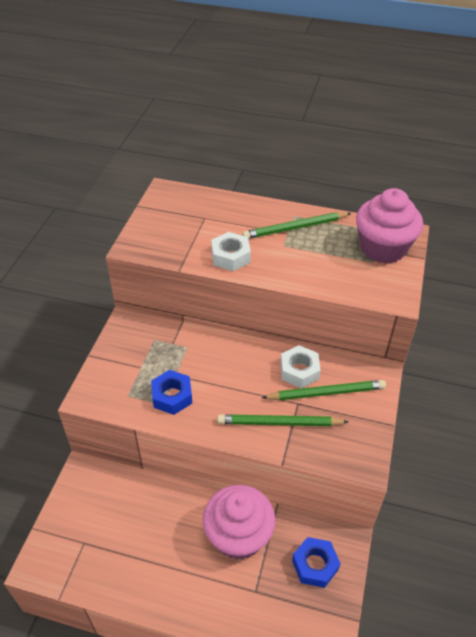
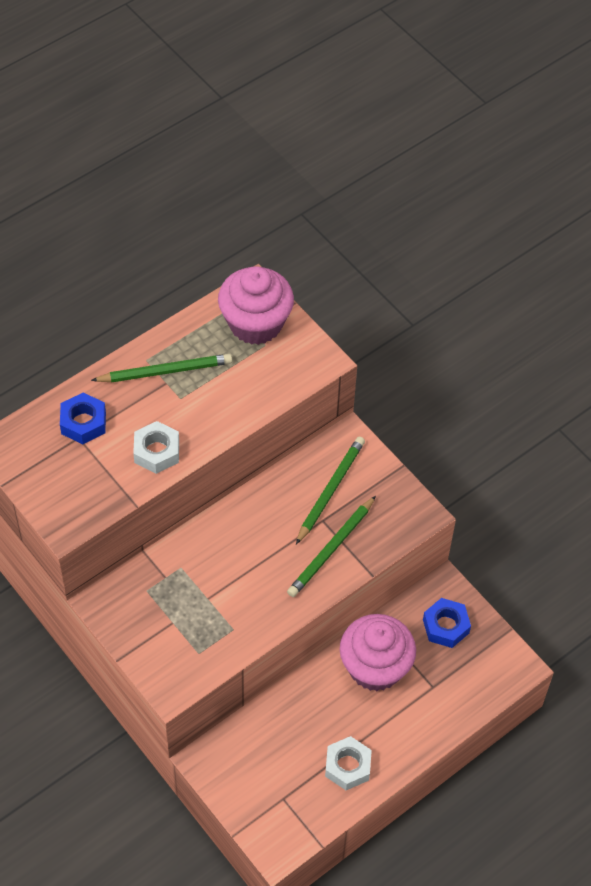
camera: 55 degrees left, 10 degrees up
blue nut [151,370,192,415] -> blue nut moved to [60,393,106,444]
green pencil [242,212,351,239] -> green pencil turned 120 degrees counterclockwise [91,354,232,383]
white nut [280,345,320,388] -> white nut moved to [325,736,372,790]

